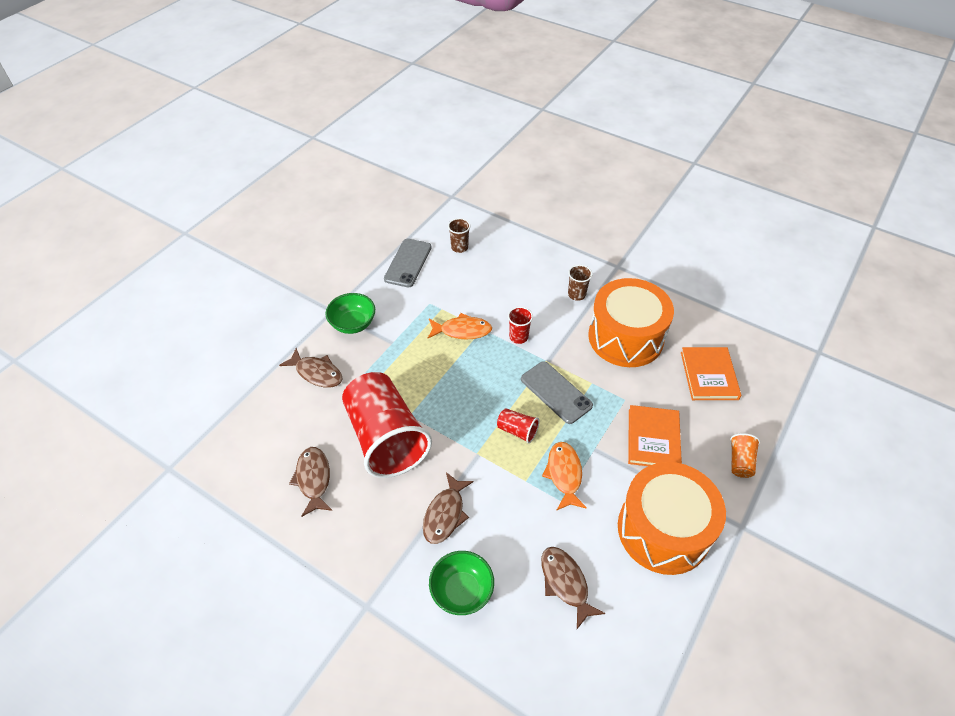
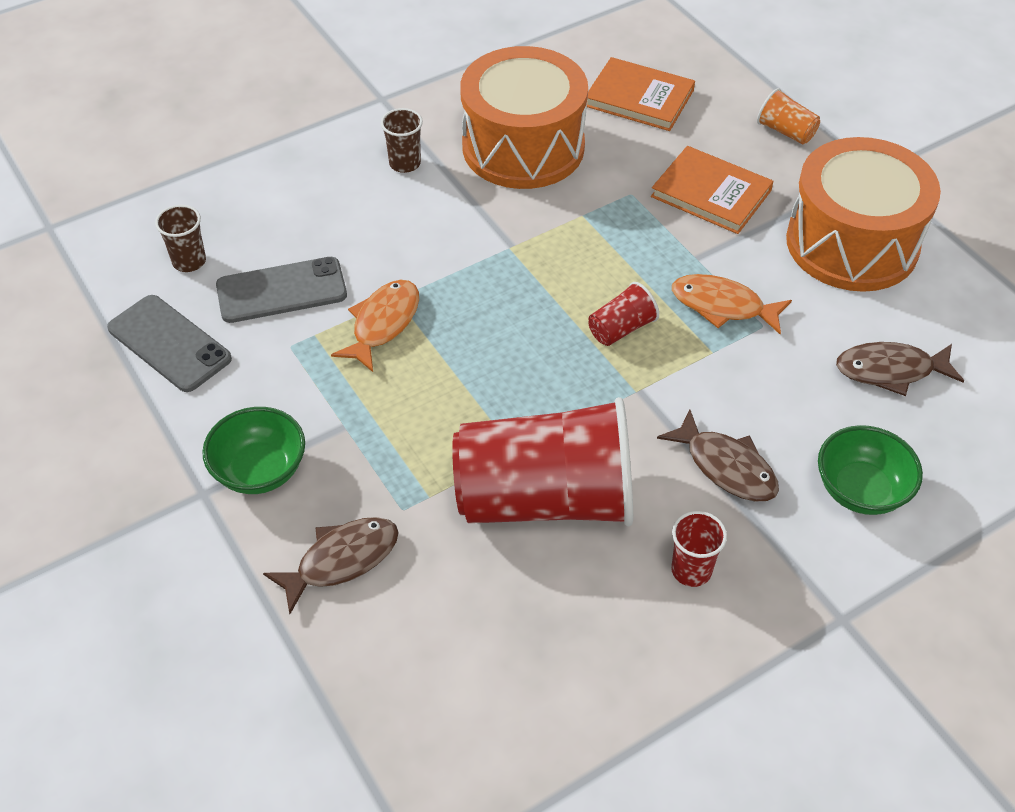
camera: 65 degrees left, 0 degrees up
brown fish [289,447,332,517] -> none
red cup [508,307,533,344] -> red cup moved to [671,511,727,587]
grey phone [521,361,593,424] -> grey phone moved to [216,257,347,323]

